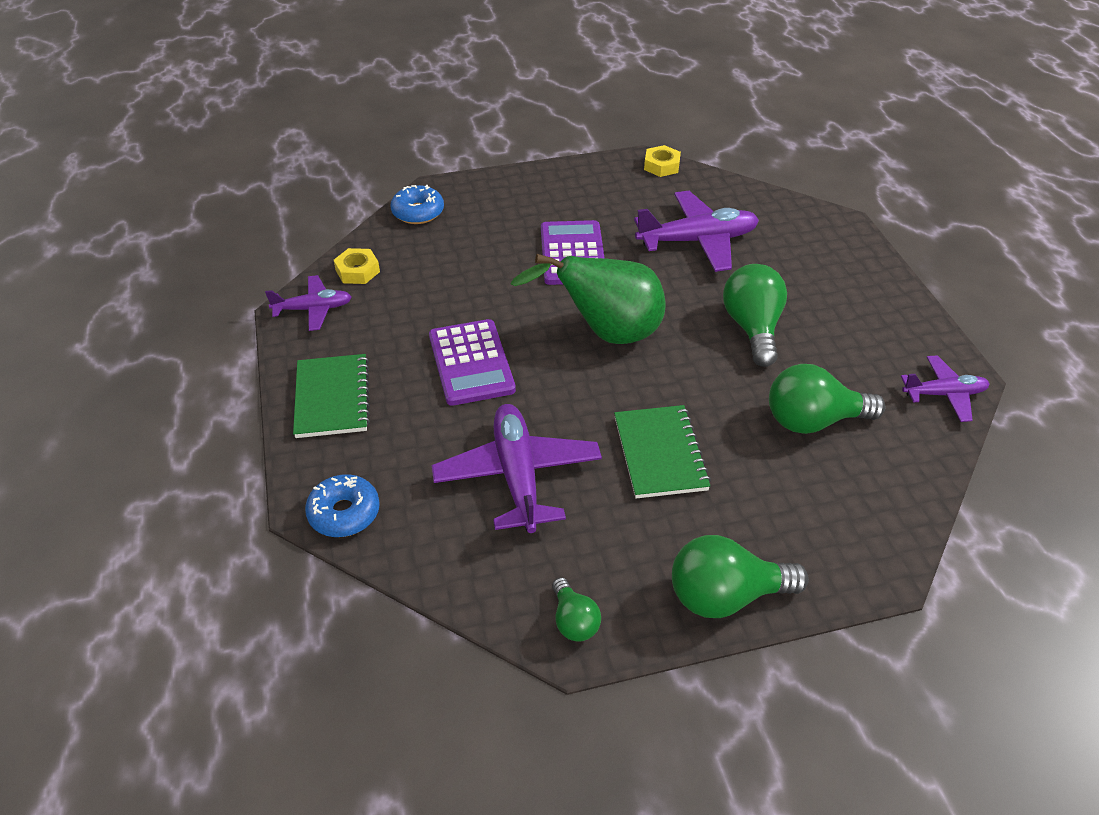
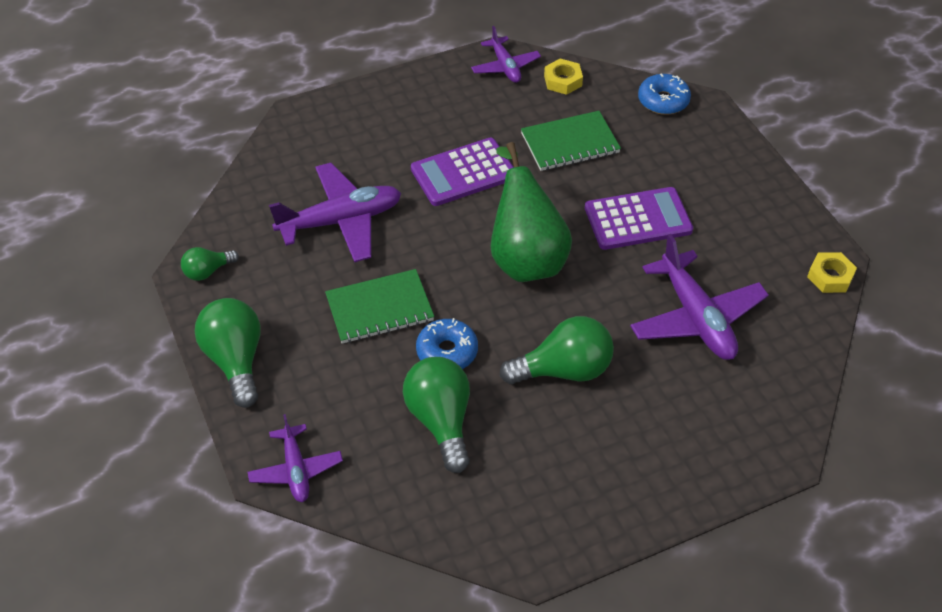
camera: 80 degrees right, 5 degrees up
green notebook [293,354,370,438] -> green notebook moved to [521,111,621,171]
blue donut [305,474,380,537] -> blue donut moved to [416,318,478,369]
purple plane [901,355,989,422] -> purple plane moved to [248,414,343,502]

